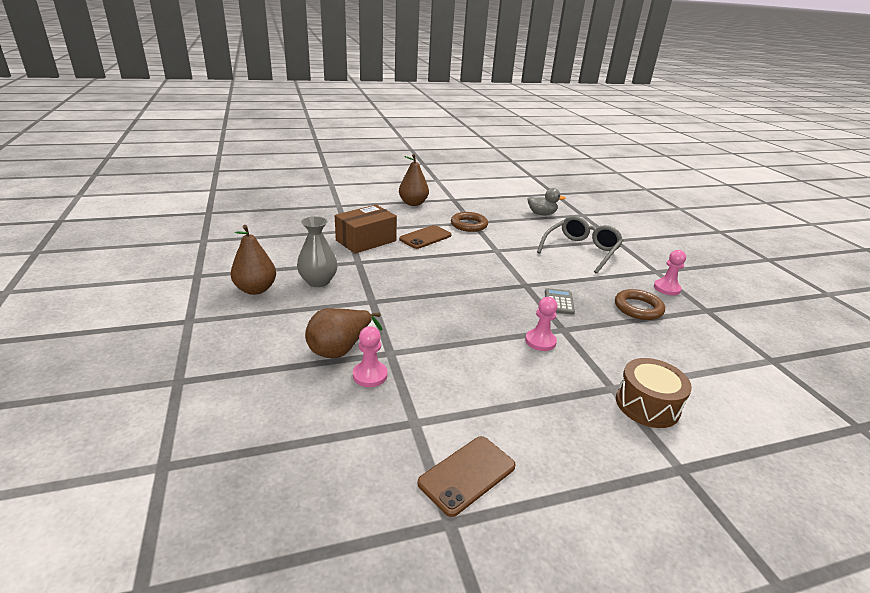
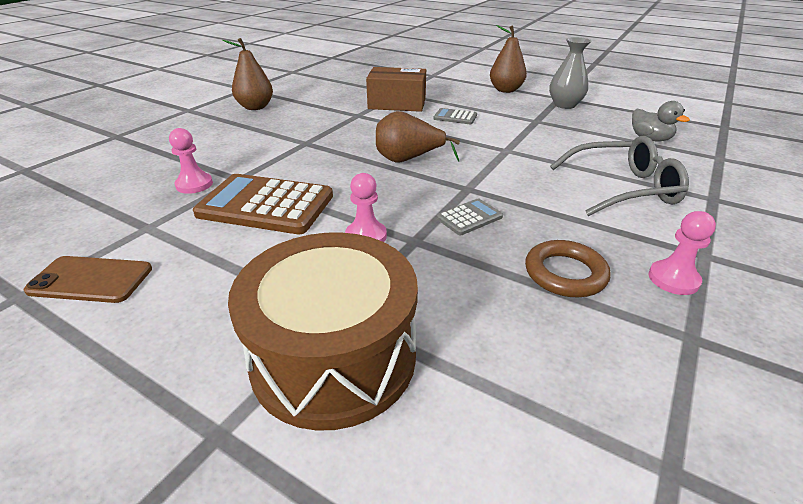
camera: 50 degrees right, 5 degrees up
grey vase [297,216,338,287] -> grey vase moved to [549,37,591,109]
brown pear [305,308,382,359] -> brown pear moved to [376,111,460,162]
brown phone [399,225,452,249] -> grey calculator [433,108,477,124]
brown ring [451,212,488,232] -> none
brown drum [616,358,692,428] -> brown drum [228,232,418,431], size x1.68
none -> brown calculator [193,174,333,234]

